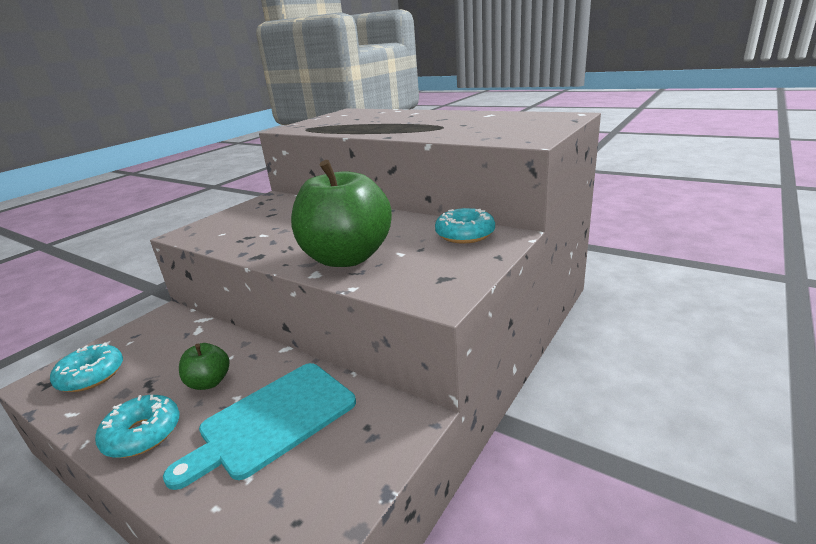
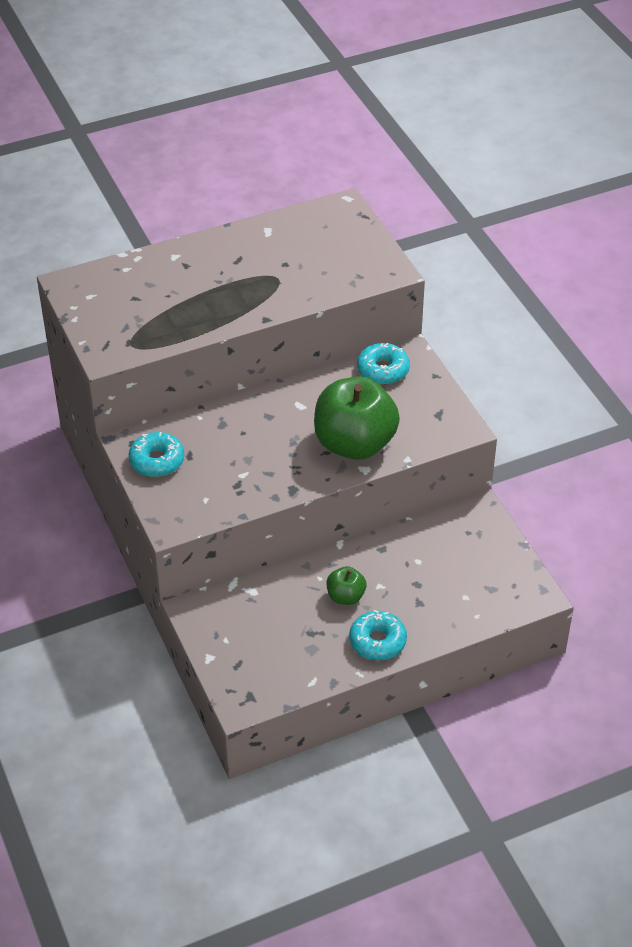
camera: 60 degrees left, 20 degrees up
turquoise donut [50,343,123,392] -> turquoise donut moved to [129,432,184,477]
turquoise cutting board [163,363,356,490] -> none

